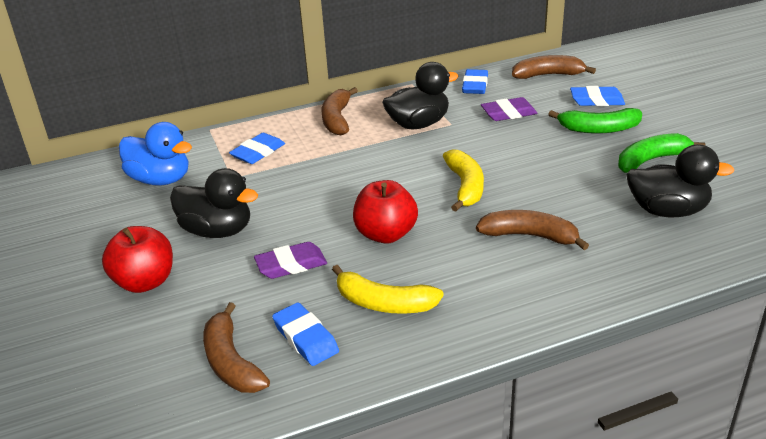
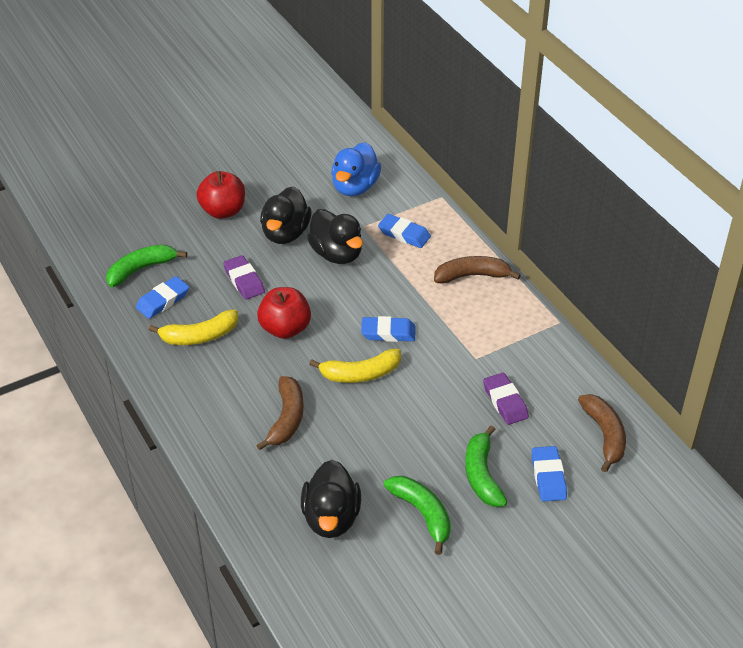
camera: 80 degrees right, 10 degrees up
brown banana [203,302,270,393] -> green banana [106,244,187,287]
yellow banana [332,265,444,314] -> yellow banana turned 120 degrees counterclockwise [149,310,238,345]
black duck [382,62,459,130] -> black duck moved to [307,209,363,264]
blue eraser [462,69,488,94] -> blue eraser moved to [361,316,416,342]

